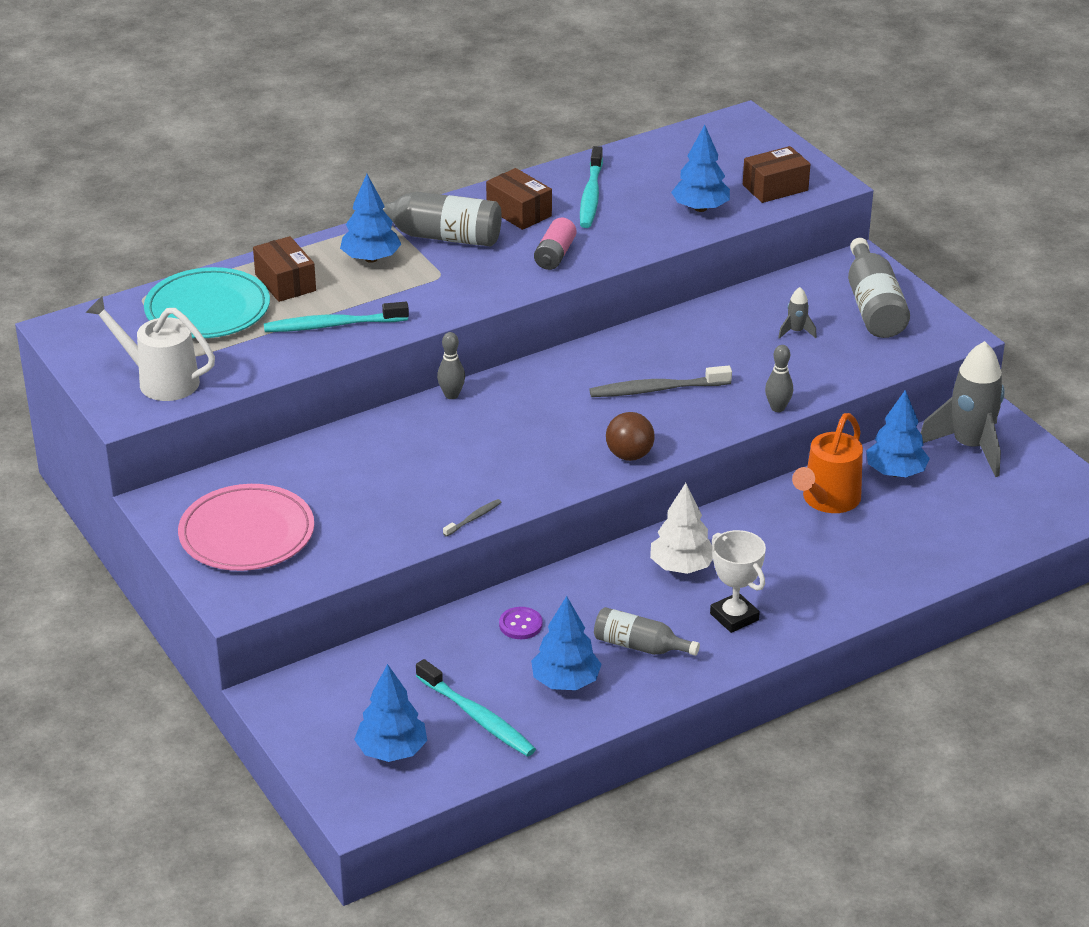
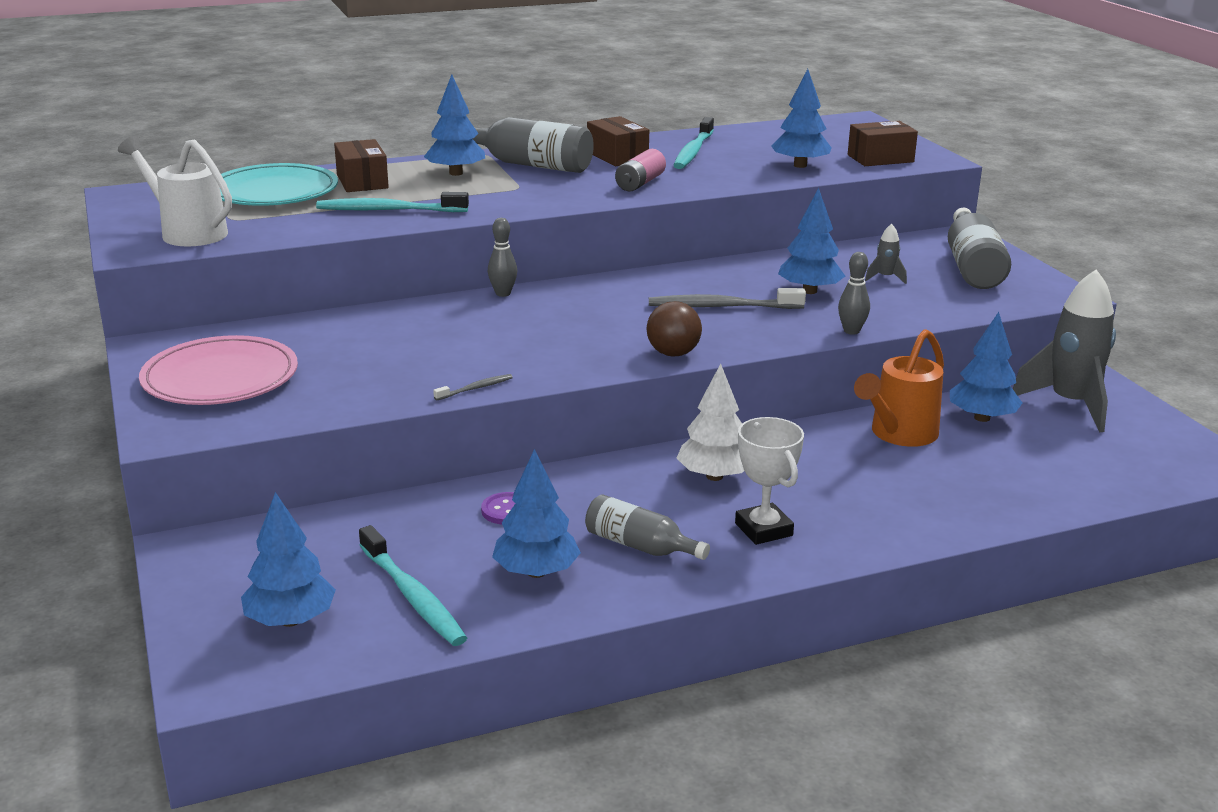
camera: 10 degrees right, 10 degrees down
none -> blue tree [778,188,845,294]

